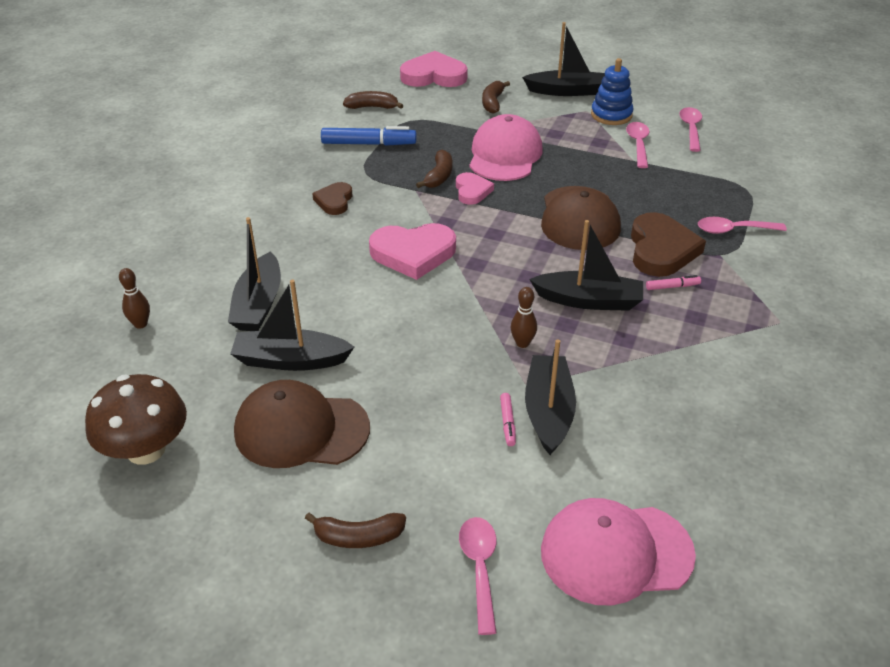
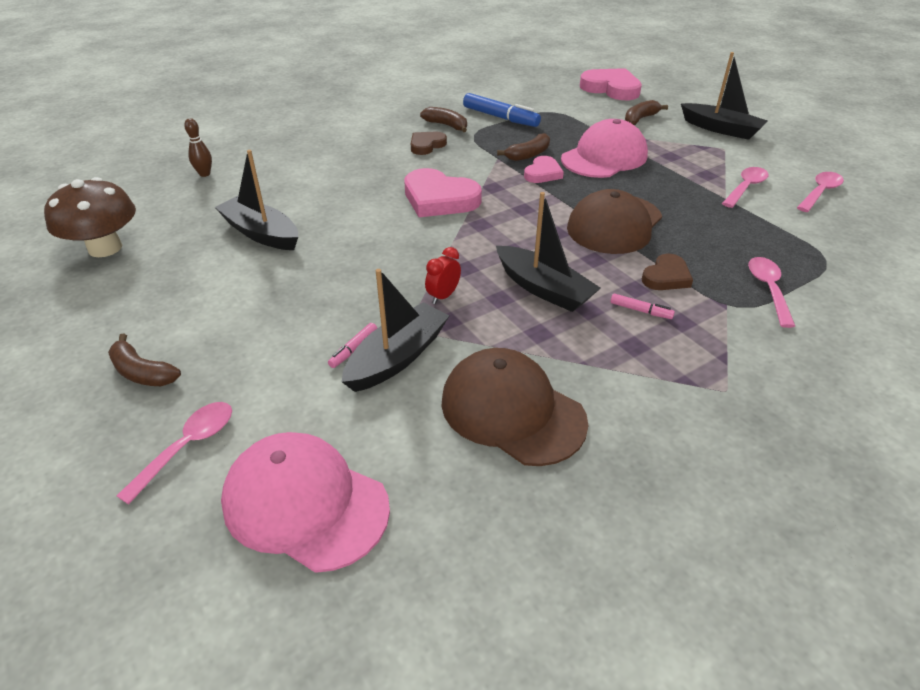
camera: 35 degrees right, 0 degrees up
black boat [228,217,281,331] -> none
brown cap [234,380,370,468] -> brown cap moved to [441,348,588,466]
brown banana [343,91,404,109] -> brown banana moved to [420,107,467,132]
brown bowling pin [511,287,537,348] -> red clock [425,247,461,304]
blue stacking toy [591,58,633,125] -> none
brown heart [631,212,706,277] -> brown heart [642,254,693,290], size x0.57
pink spoon [698,217,787,234] -> pink spoon turned 60 degrees clockwise [748,257,795,328]

